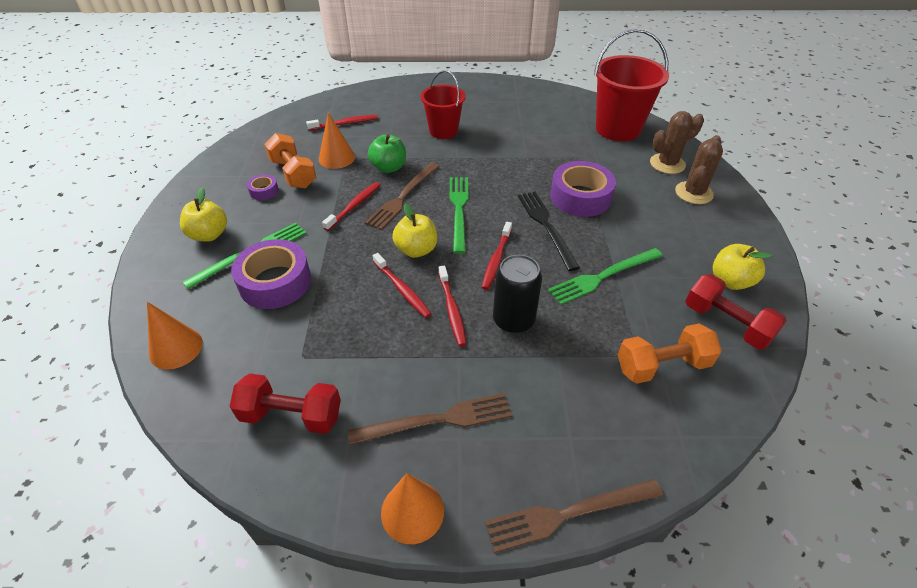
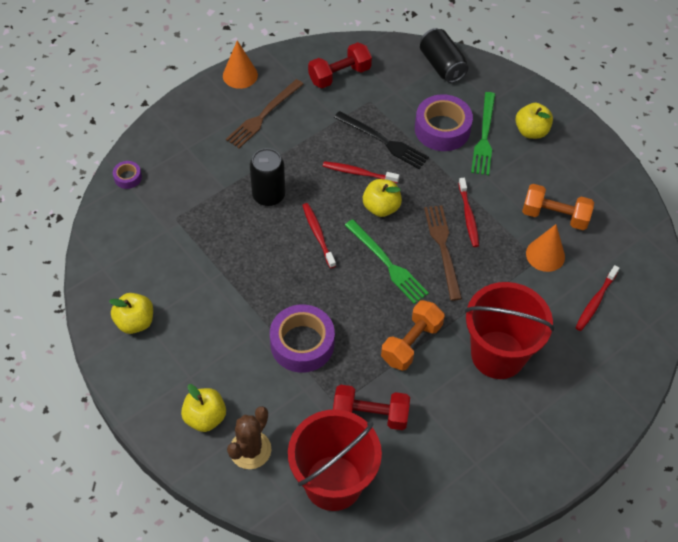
camera: 140 degrees right, 10 degrees up
orange cone [147,302,203,370] -> black can [420,28,469,83]
purple tape [247,174,279,200] -> purple tape moved to [113,161,142,189]
green apple [368,134,406,173] -> none
red bucket [420,70,465,139] -> red bucket [464,282,554,379], size x1.57
red toothbrush [439,265,467,346] -> none
brown fork [485,479,663,553] -> none
black fork [518,192,580,271] -> black fork moved to [334,111,429,169]
green fork [548,248,663,305] -> none
orange dumbbell [618,324,722,384] -> orange dumbbell moved to [381,300,445,371]
brown cactus [675,135,723,204] -> yellow apple [181,384,226,432]
red dumbbell [685,274,787,350] -> red dumbbell moved to [333,385,410,430]

